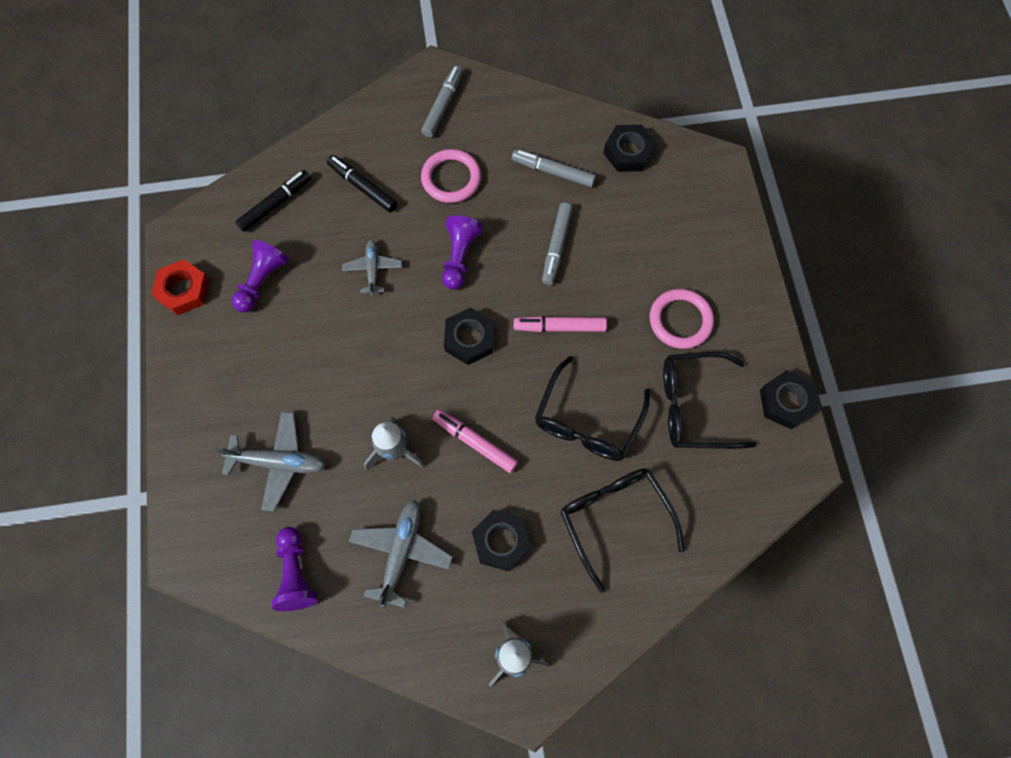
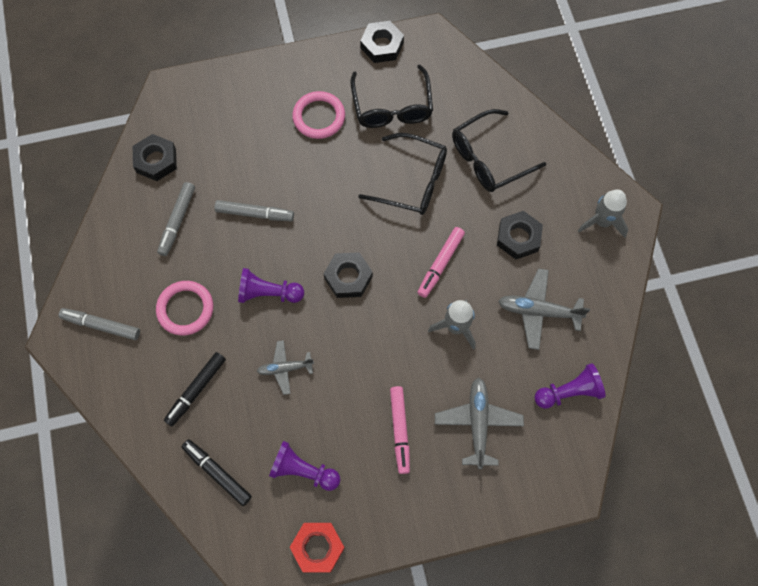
camera: 95 degrees left, 0 degrees up
pink marker [514,316,607,332] -> pink marker moved to [390,386,410,474]

